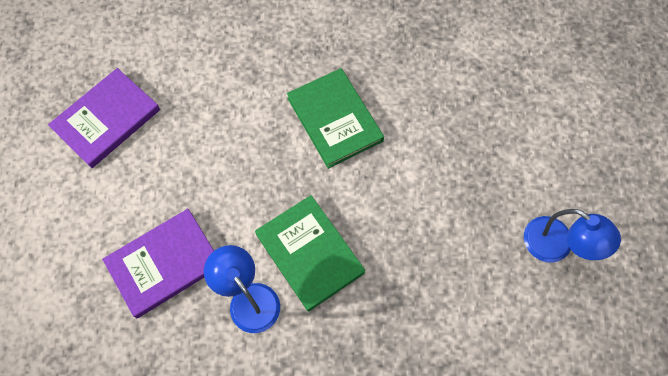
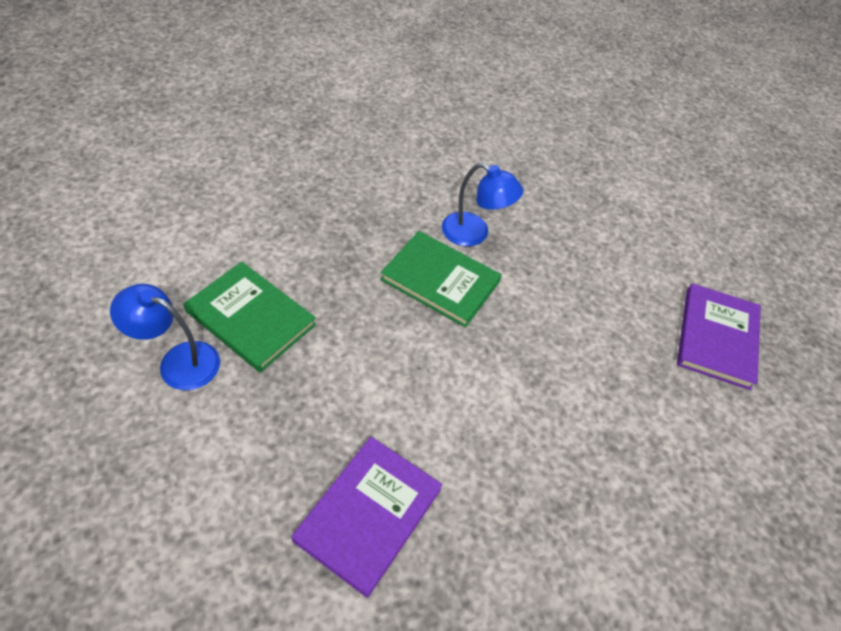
camera: 150 degrees right, 15 degrees down
purple book [102,209,214,318] -> purple book moved to [291,437,442,598]
green book [287,68,384,169] -> green book moved to [184,262,316,373]

